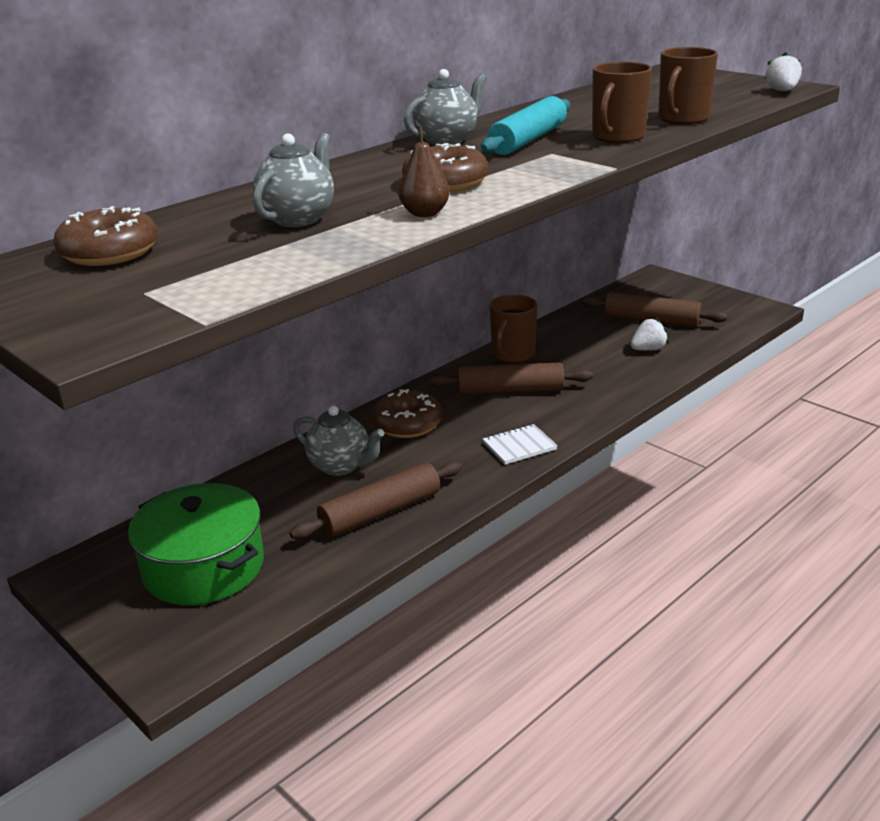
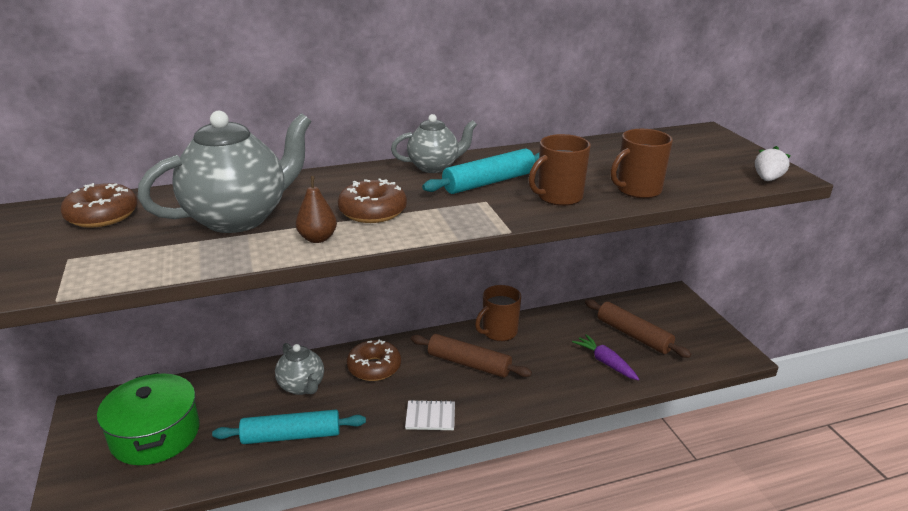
camera: 25 degrees right, 0 degrees up
grey teapot [253,133,334,227] -> grey teapot [137,111,311,233], size x1.75
brown rolling pin [289,461,462,539] -> turquoise rolling pin [212,410,366,444]
white strawberry [630,317,669,351] -> purple carrot [572,334,639,380]

